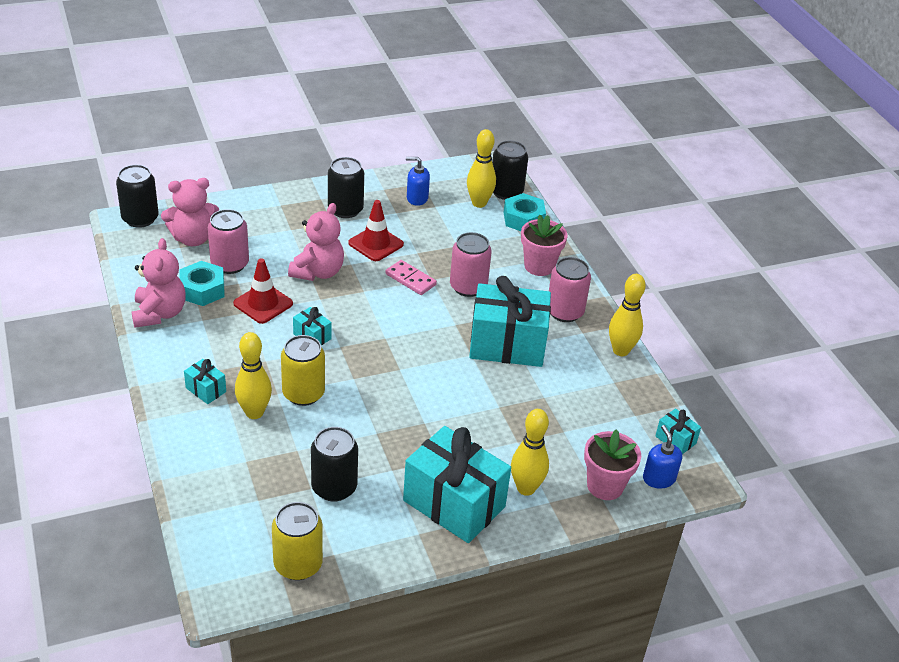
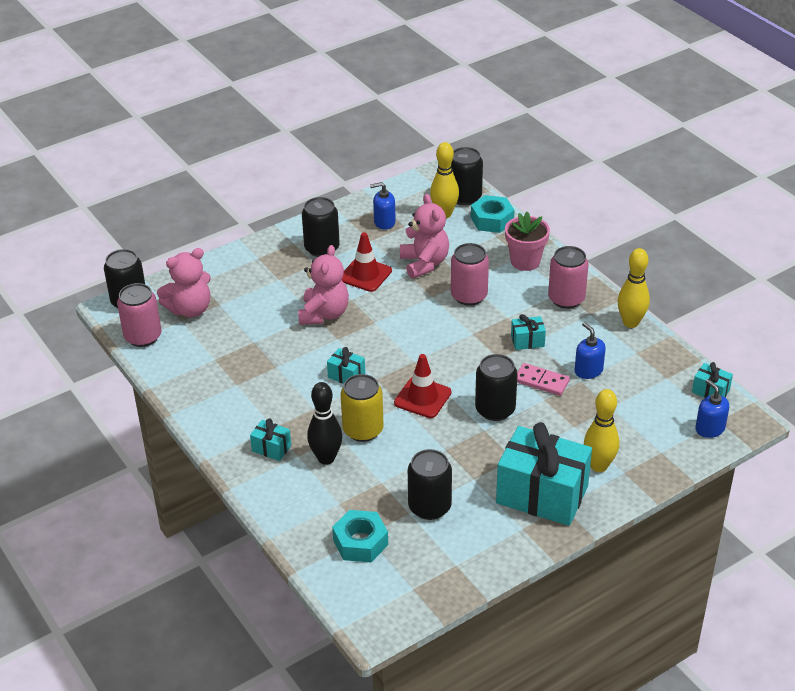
camera: 10 degrees left, 0 degrees up
pink teddy bear [132,238,186,328] -> pink teddy bear moved to [400,194,449,279]
turquoise nut [179,261,225,306] -> turquoise nut moved to [332,510,388,562]
pink can [207,209,249,274] -> pink can moved to [117,283,161,347]
red traffic cone [233,258,293,324] -> red traffic cone moved to [394,354,451,418]
yellow bowling pin [235,332,272,419] -> black bowling pin [307,382,343,465]
yellow can [272,502,323,580] -> none
pink domino [385,260,437,295] -> pink domino moved to [517,363,570,396]
turquoise gift [469,276,551,367] -> turquoise gift [511,314,546,350], size x0.43
pink flower pot [584,429,641,500] -> none
none -> black can [475,354,518,421]
none -> blue soap dispenser [574,322,606,379]

